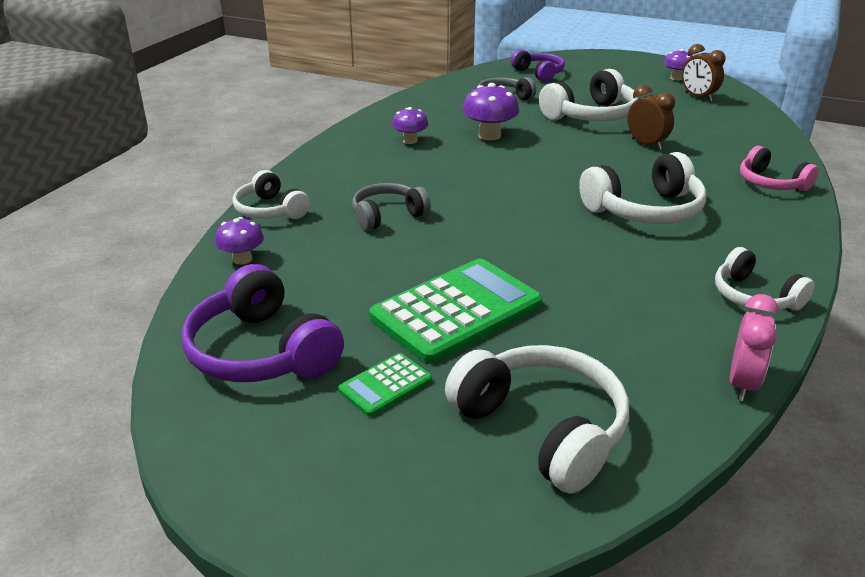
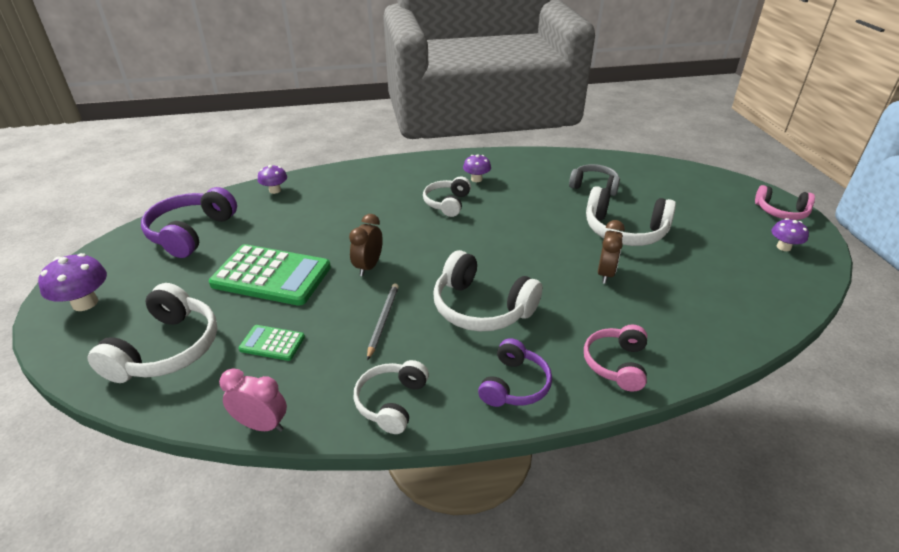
camera: 55 degrees right, 5 degrees up
white headphones [233,170,310,219] -> white headphones moved to [423,177,471,217]
green calculator [338,353,432,417] -> green calculator moved to [239,325,305,361]
grey headphones [352,183,431,231] -> none
purple mushroom [463,83,519,141] -> purple mushroom moved to [38,253,107,311]
purple headphones [511,49,565,82] -> purple headphones moved to [478,338,552,407]
brown clock [682,44,726,102] -> brown clock moved to [349,214,383,276]
pink clock [730,294,778,401] -> pink clock turned 150 degrees counterclockwise [219,368,287,432]
none -> grey pencil [367,283,399,360]
none -> pink headphones [755,185,815,220]

